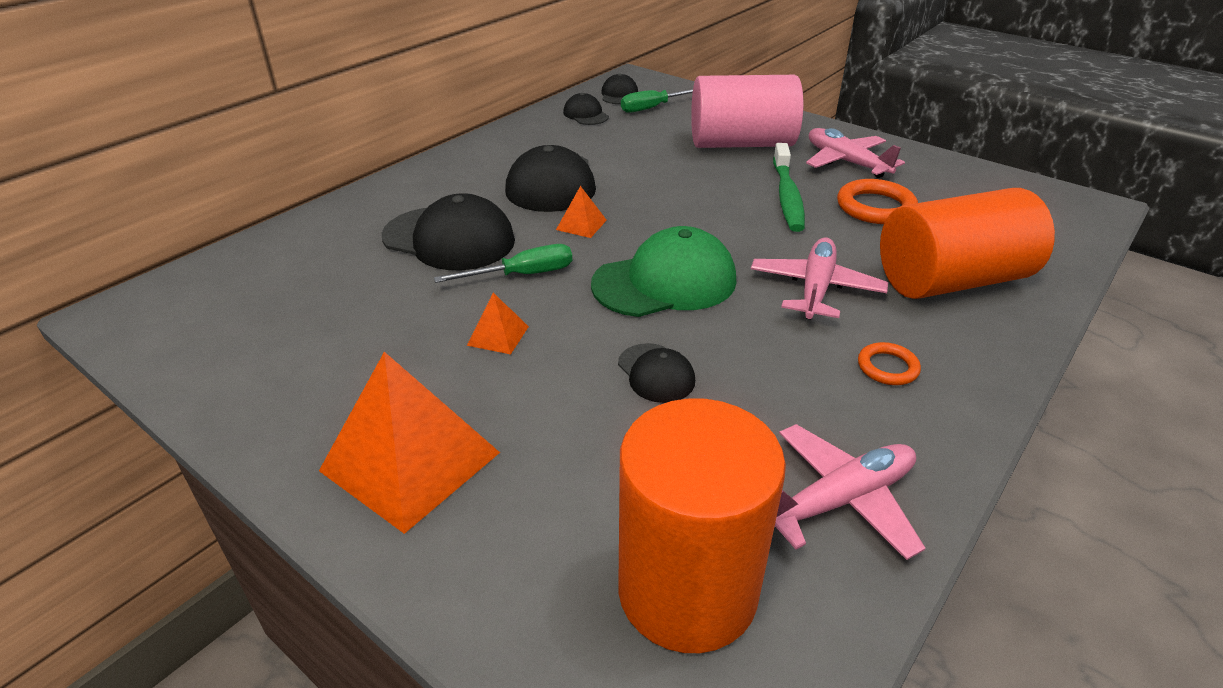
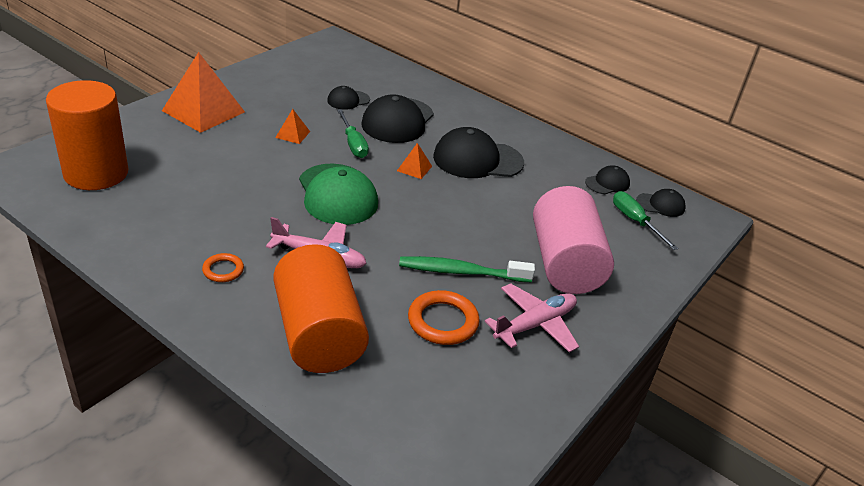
camera: 85 degrees right, 0 degrees up
black cap [618,343,695,403] -> black cap moved to [327,86,370,110]
pink plane [775,424,926,560] -> none

